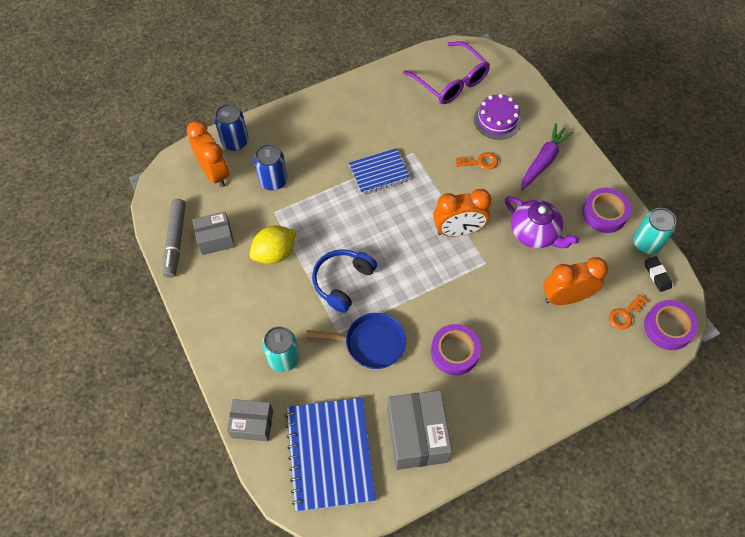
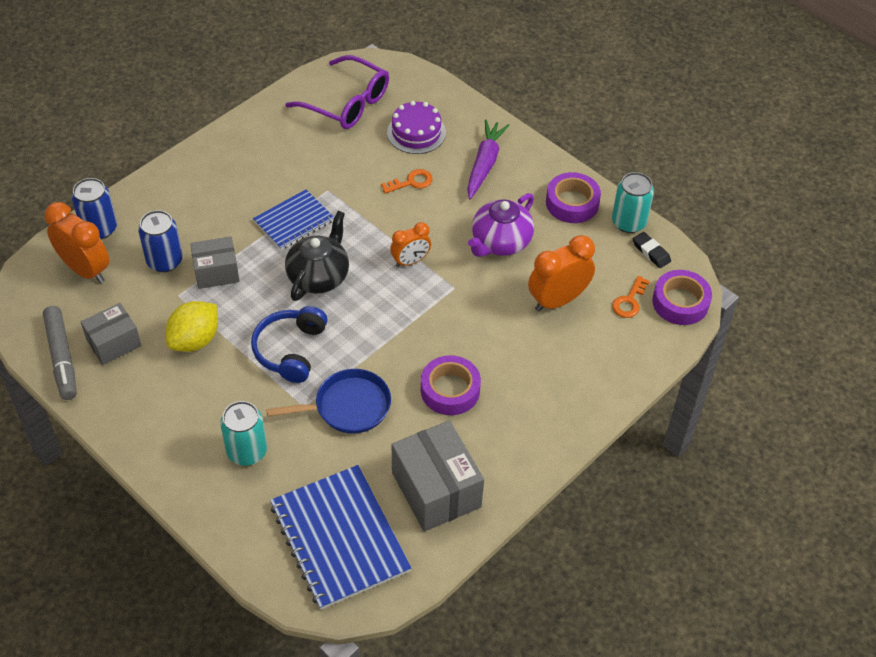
camera: 20 degrees left, 10 degrees down
grey box [227,399,273,441] -> grey box moved to [190,236,240,289]
orange clock [433,189,492,237] -> orange clock [390,222,431,267], size x0.61
purple teapot [505,196,579,248] -> purple teapot turned 105 degrees clockwise [468,193,534,257]
none -> black teapot [285,211,349,301]

